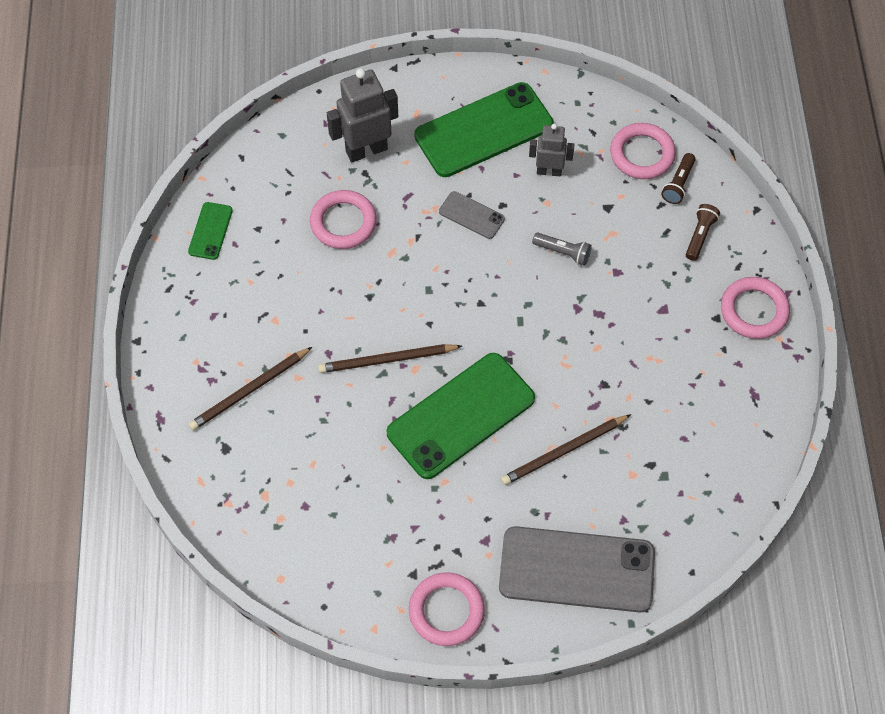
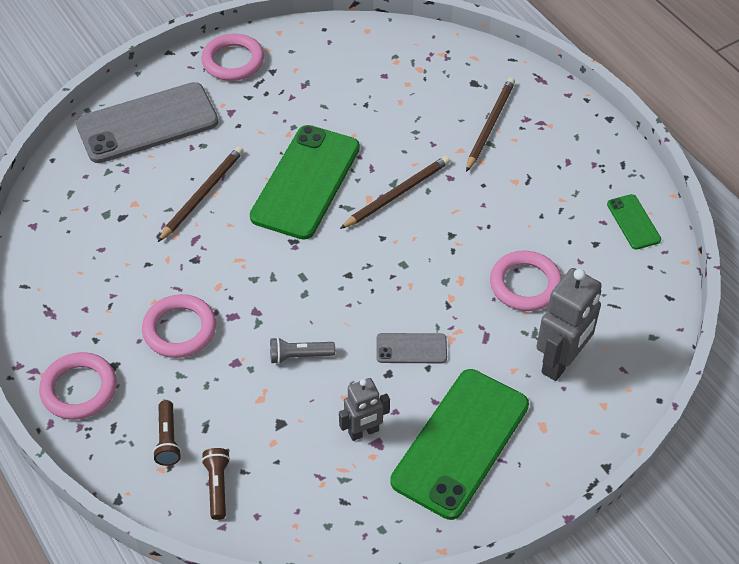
camera: 150 degrees right, 10 degrees down
pink ring [610,123,676,179] -> pink ring moved to [142,294,216,358]

